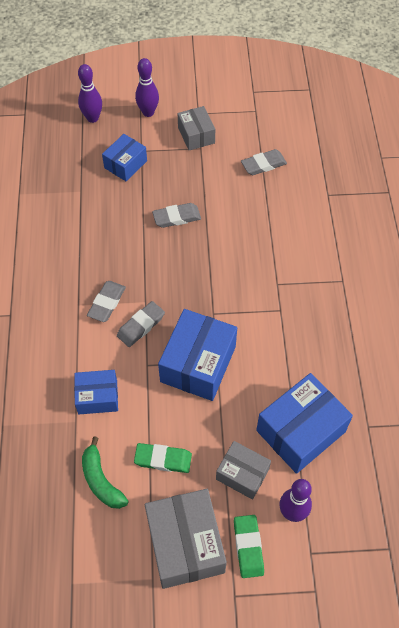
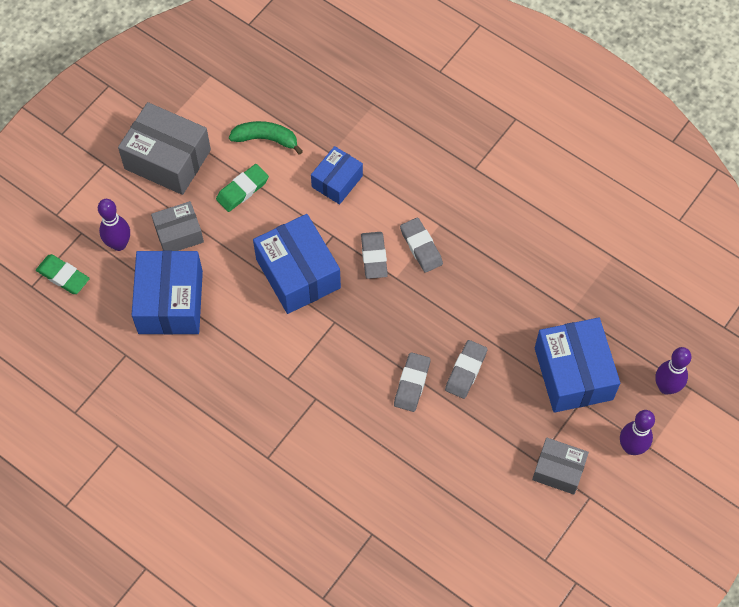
camera: 130 degrees right, 5 degrees up
blue box [102,134,147,181] -> blue box [535,317,620,413], size x1.68
green eraser [234,515,264,578] -> green eraser moved to [36,254,90,294]
grey eraser [241,149,287,175] -> grey eraser moved to [394,352,431,412]

